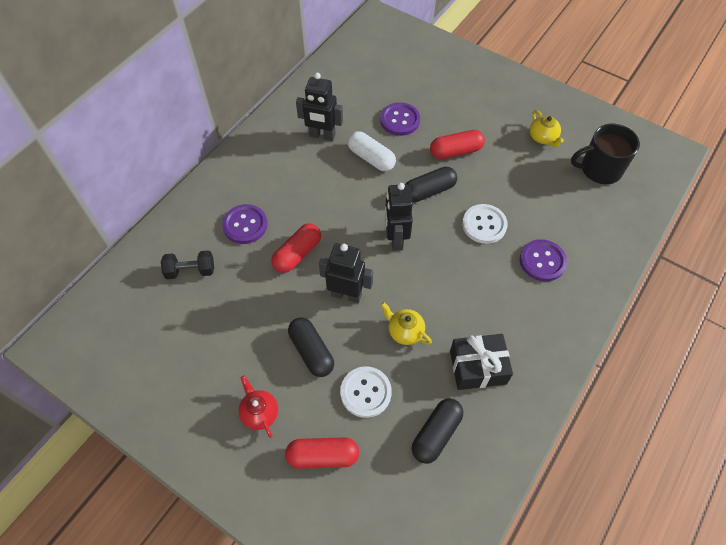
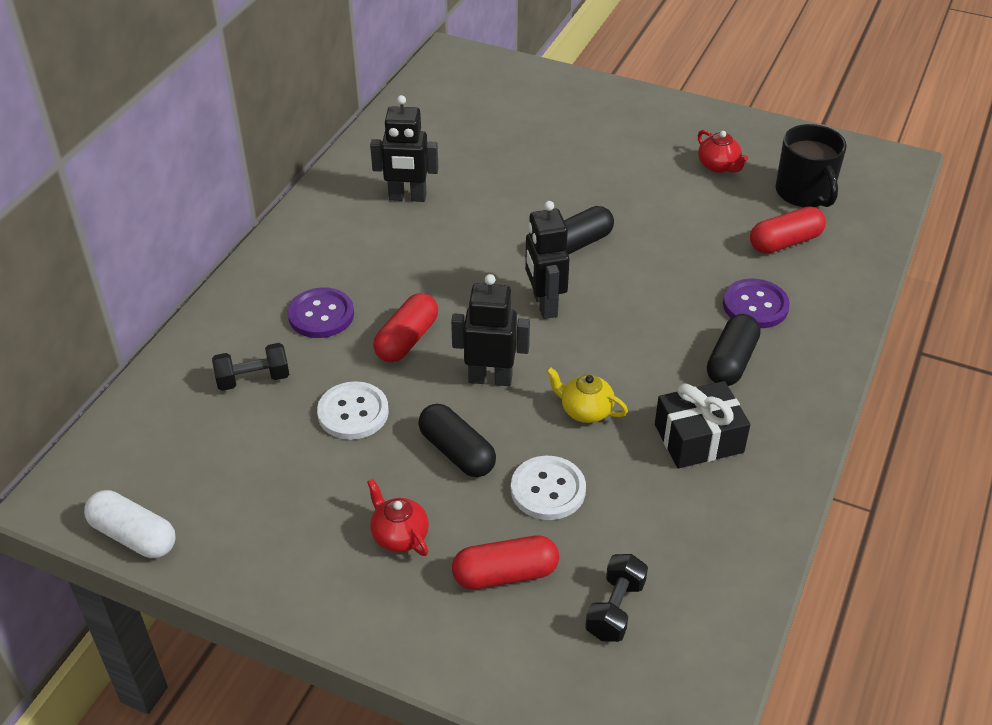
camera: 10 degrees left, 15 degrees down
white capsule [348,131,396,171] -> white capsule moved to [84,490,176,558]
purple button [380,102,420,136] -> none
black capsule [412,398,463,464] -> black capsule moved to [707,314,760,386]
red capsule [430,130,485,159] -> red capsule moved to [750,206,826,254]
white button [462,204,508,244] -> white button moved to [317,381,389,440]
yellow teapot [530,110,564,147] -> red teapot [698,130,748,173]
black mug [571,124,640,184] -> black mug turned 90 degrees counterclockwise [775,124,847,207]
none -> black dumbbell [585,554,648,642]

